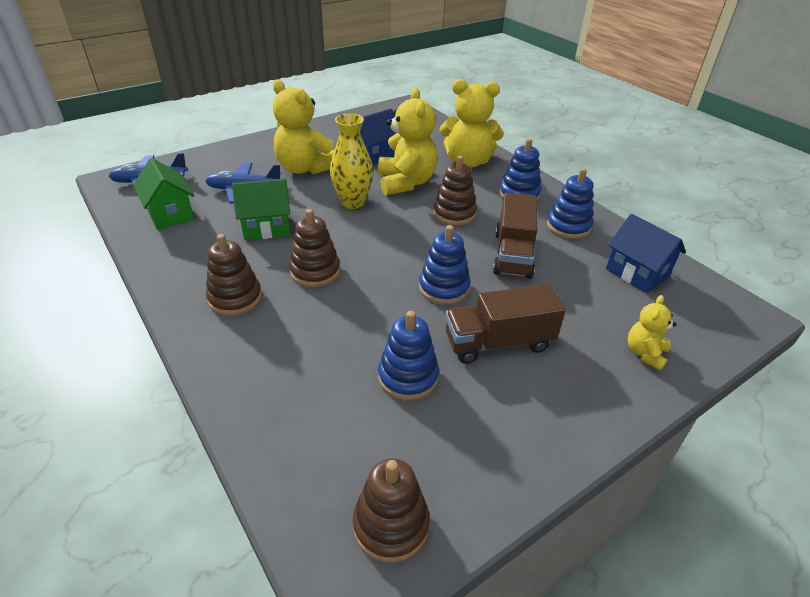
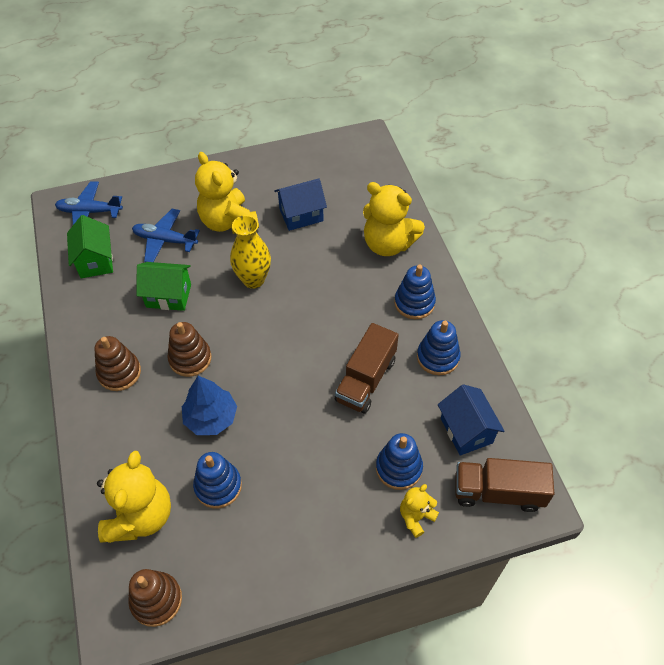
camera: 20 degrees right, 15 degrees up
yellow teddy bear [378,87,437,195] -> yellow teddy bear moved to [97,451,171,543]
blue stacking toy [419,225,471,305] -> blue stacking toy moved to [376,433,423,490]
brown stacking toy [433,156,477,225] -> none
brown truck [445,284,566,364] -> brown truck moved to [456,458,554,512]
none -> blue tree [182,376,237,435]

